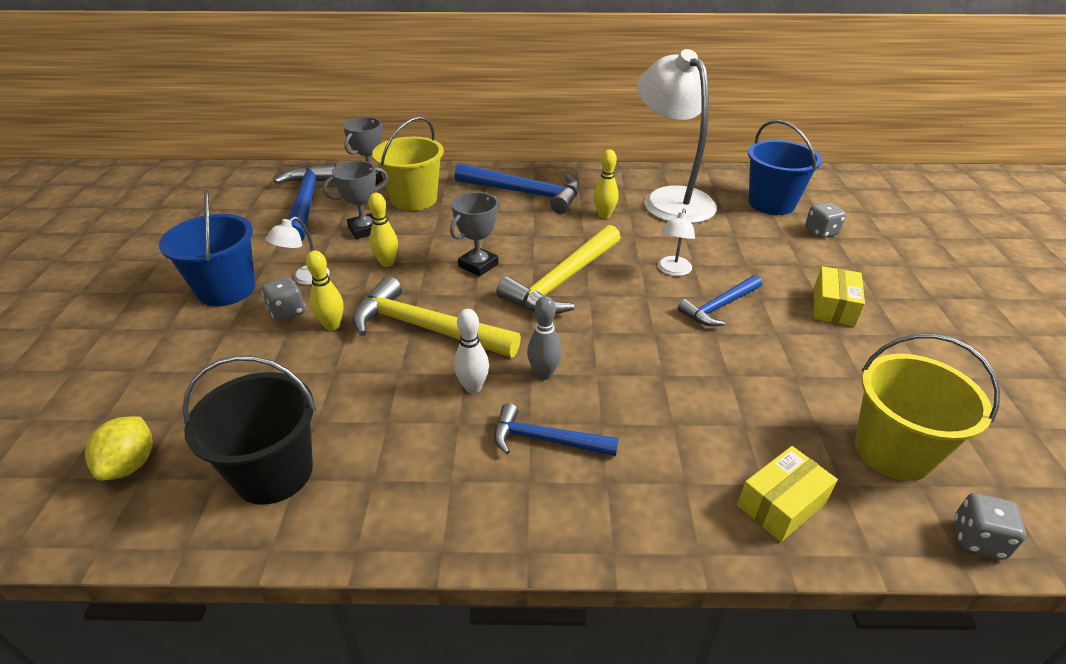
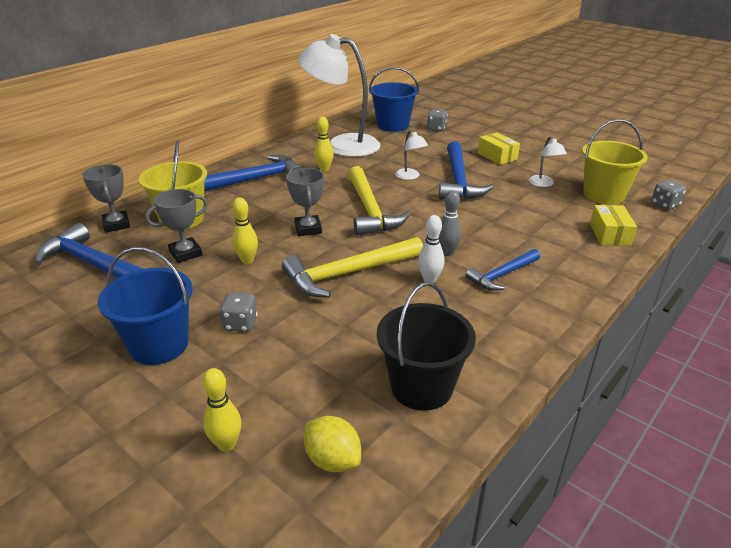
camera: 50 degrees left, 5 degrees down
white lamp [266,217,330,285] -> white lamp moved to [529,136,567,187]
yellow bowling pin [306,251,343,331] -> yellow bowling pin moved to [202,368,241,452]
grey trophy [323,161,388,239] -> grey trophy turned 45 degrees clockwise [145,189,208,263]
blue hammer [677,275,762,326] -> blue hammer [439,141,493,200], size x1.68

